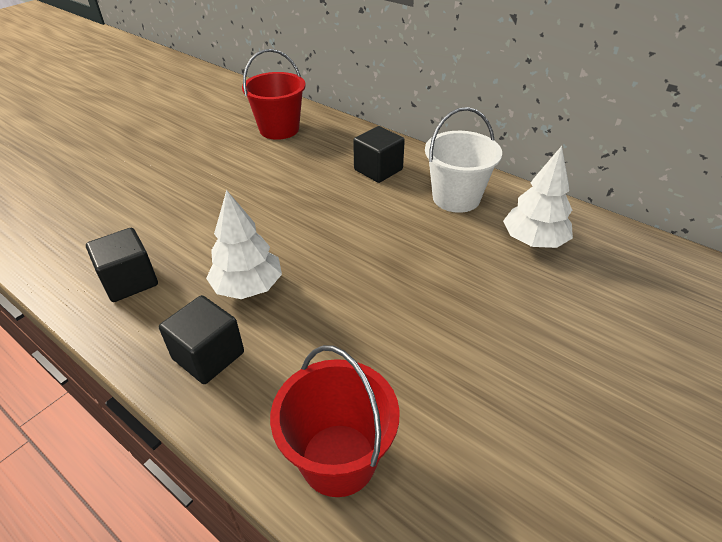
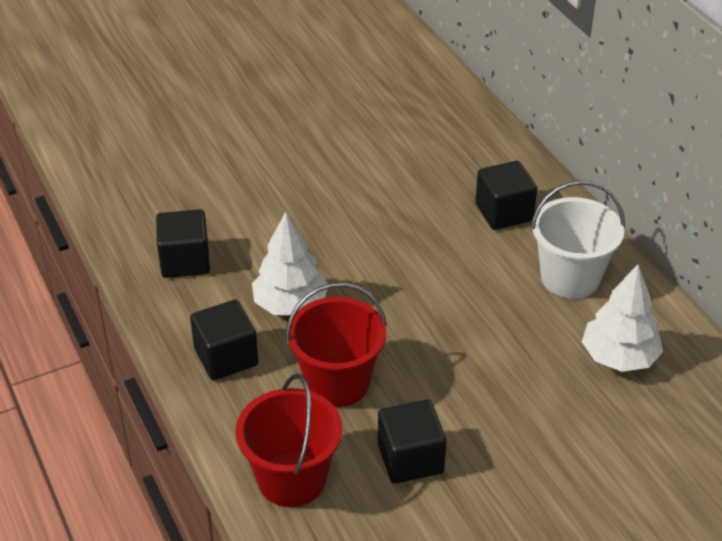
camera: 25 degrees right, 0 degrees up
red bucket [242,49,306,140] -> red bucket moved to [286,282,387,407]
none -> black cube [378,400,446,484]

